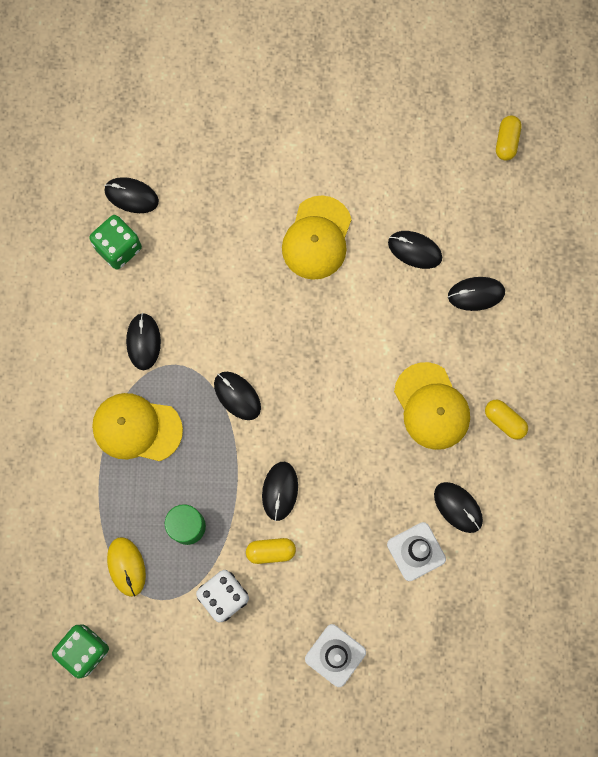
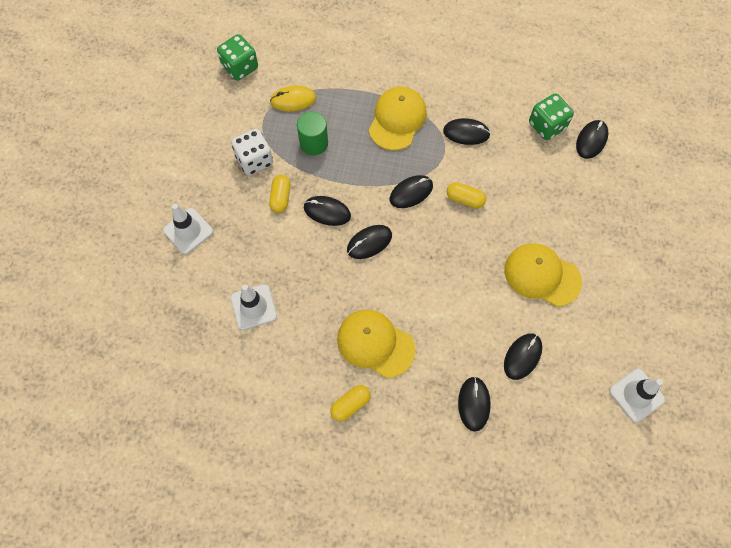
camera: 100 degrees right, 10 degrees down
yellow cap [394,362,470,450] -> yellow cap turned 45 degrees clockwise [337,310,416,378]
black mouse [434,482,483,533] -> black mouse moved to [347,225,392,259]
yellow capsule [496,116,522,160] -> yellow capsule moved to [447,182,486,208]
none -> white traffic cone [609,369,665,422]

